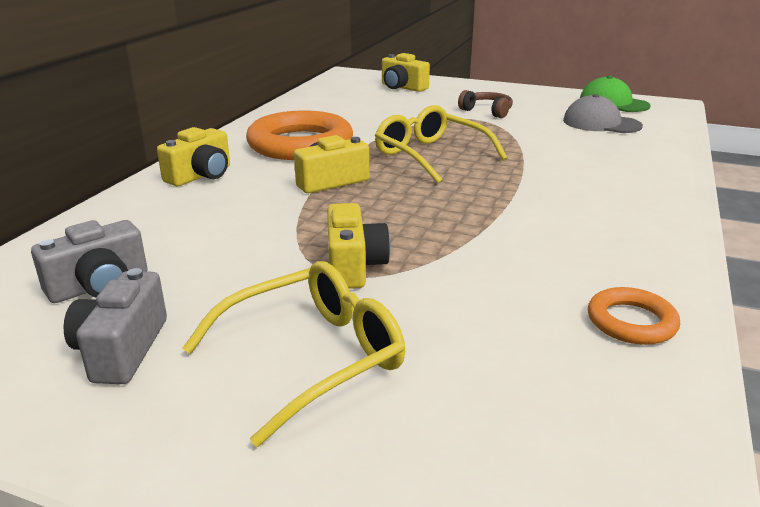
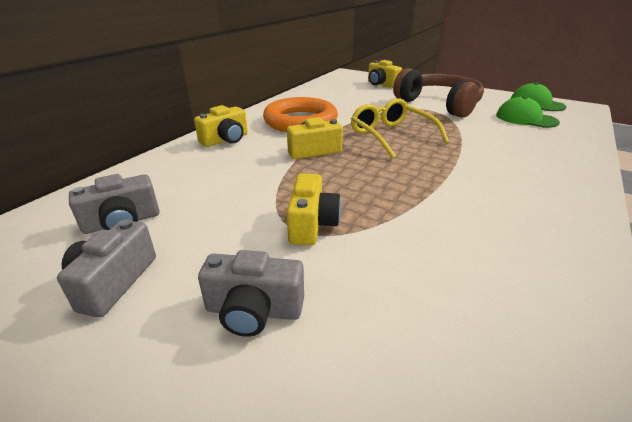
camera: 10 degrees right, 5 degrees up
yellow glasses [182,261,405,447] -> grey camera [198,250,304,337]
brown headphones [458,90,513,118] -> brown headphones [393,68,484,118], size x2.20
grey cap [563,94,643,133] -> green cap [496,96,560,128]
orange ring [588,287,680,345] -> none

